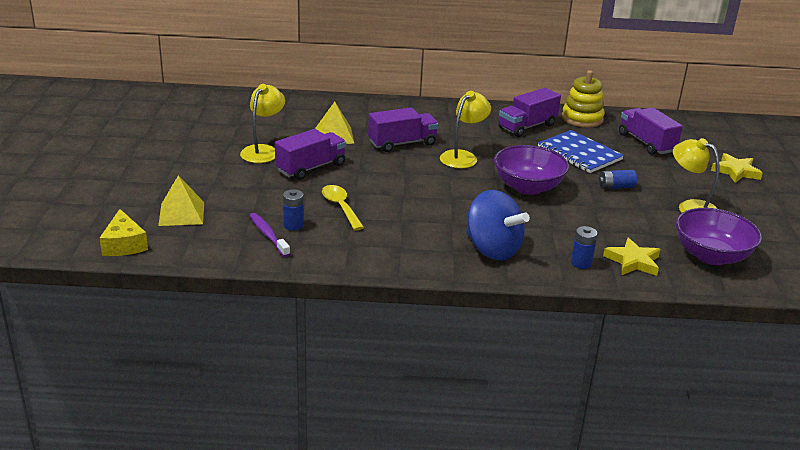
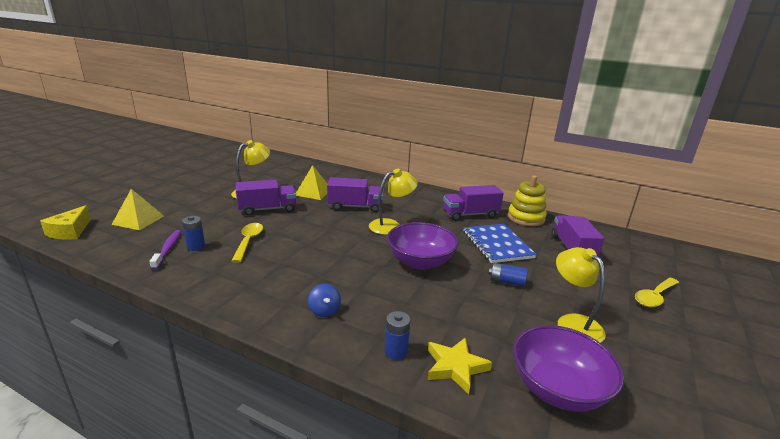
camera: 25 degrees right, 5 degrees down
blue spinning top [466,190,530,261] -> blue spinning top [308,284,341,317], size x0.45
yellow star [711,153,763,183] -> yellow spoon [635,278,679,307]

